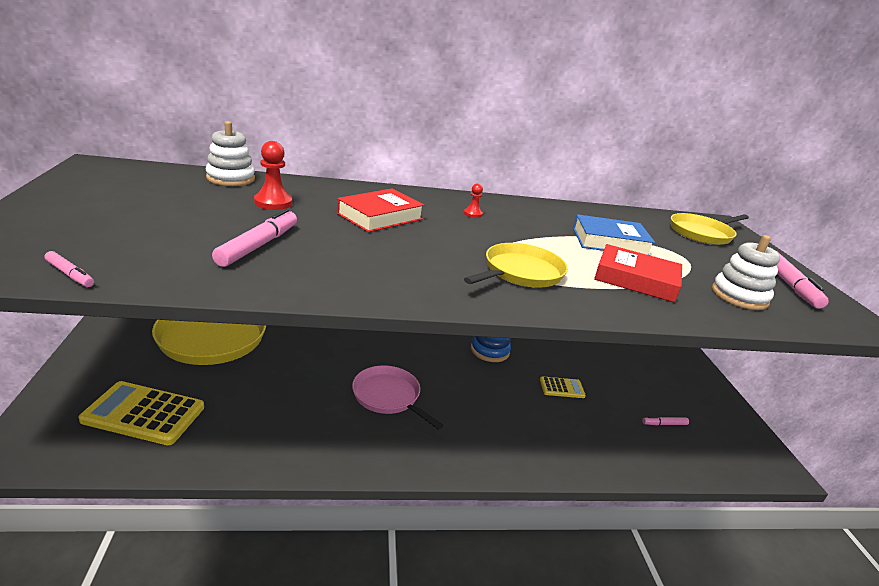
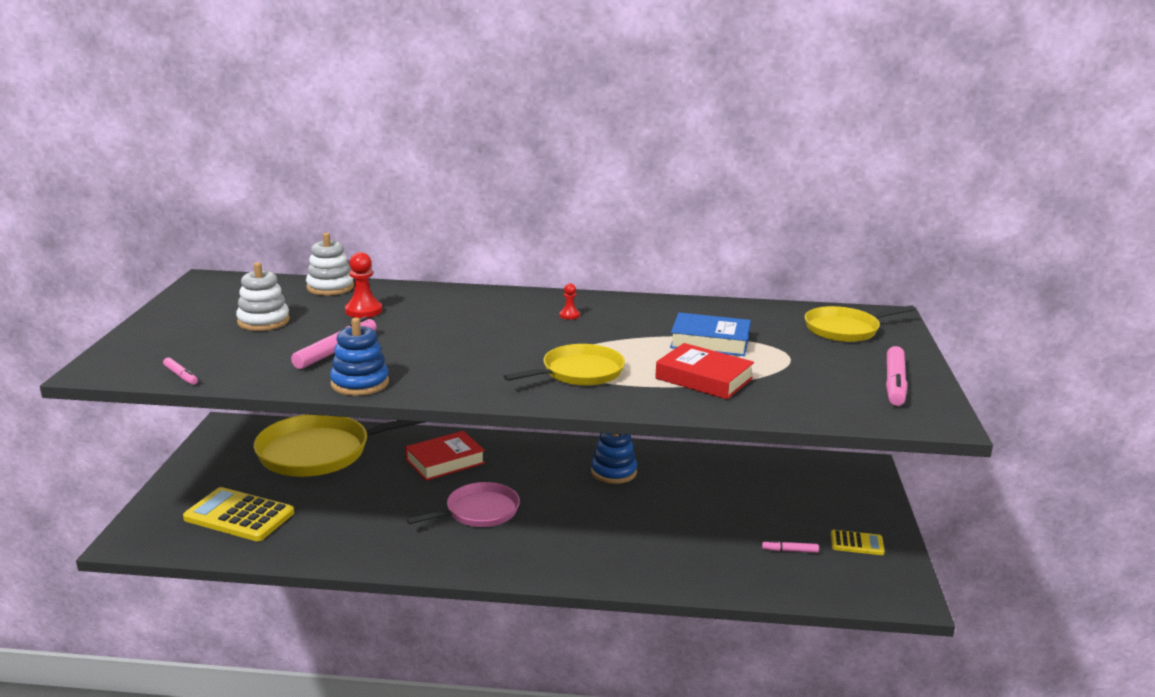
camera: 15 degrees right, 5 degrees down
red book [337,188,424,232] -> red book moved to [405,431,485,481]
pink pan [352,365,444,430] -> pink pan turned 90 degrees clockwise [406,482,520,527]
yellow calculator [540,376,586,398] -> yellow calculator moved to [831,530,885,555]
white stacking toy [712,235,780,310] -> white stacking toy moved to [236,262,290,331]
none -> blue stacking toy [330,318,389,396]

